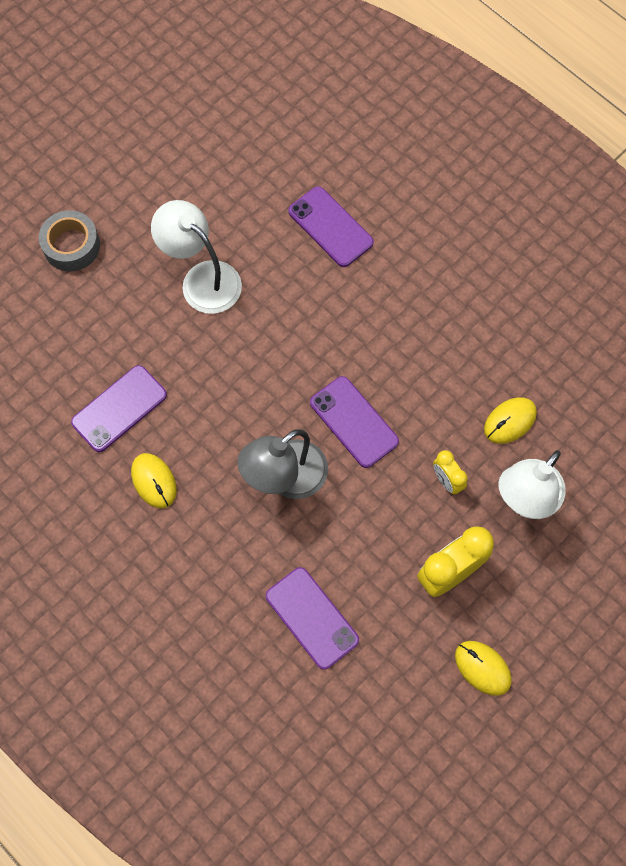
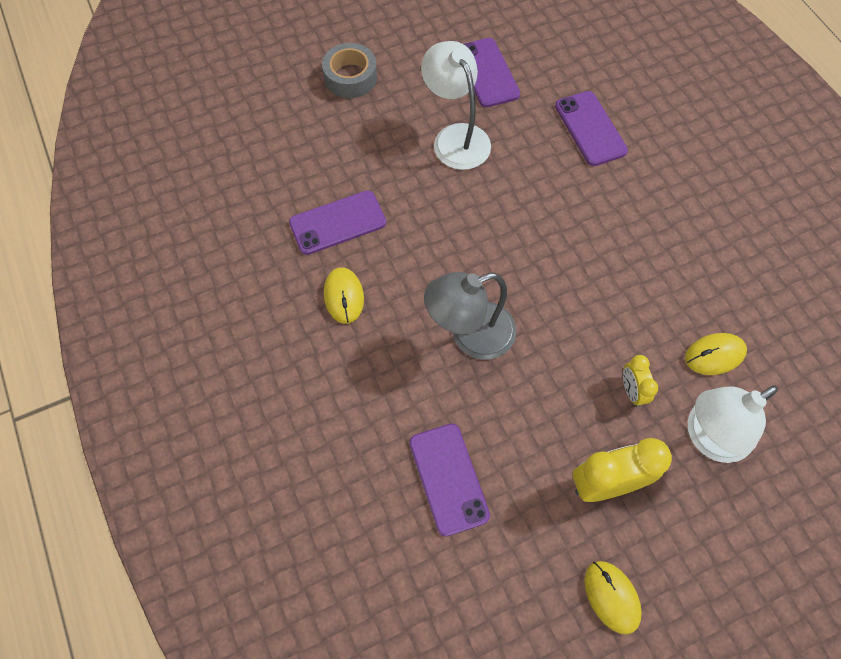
camera: 20 degrees right, 5 degrees down
purple phone [310,376,399,468] -> purple phone moved to [464,38,520,108]

